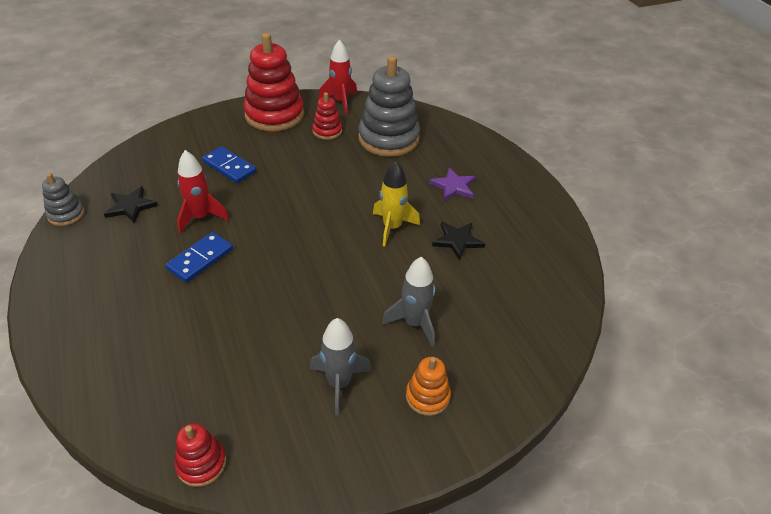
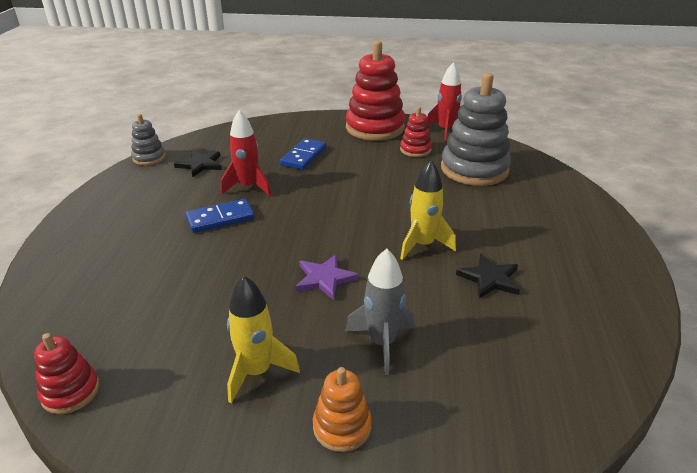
camera: 30 degrees right, 10 degrees down
blue domino [202,146,256,183] -> blue domino turned 45 degrees clockwise [280,138,326,170]
grey rocket [310,318,371,415] -> yellow rocket [227,275,300,404]
purple star [429,168,476,201] -> purple star moved to [295,254,359,300]

